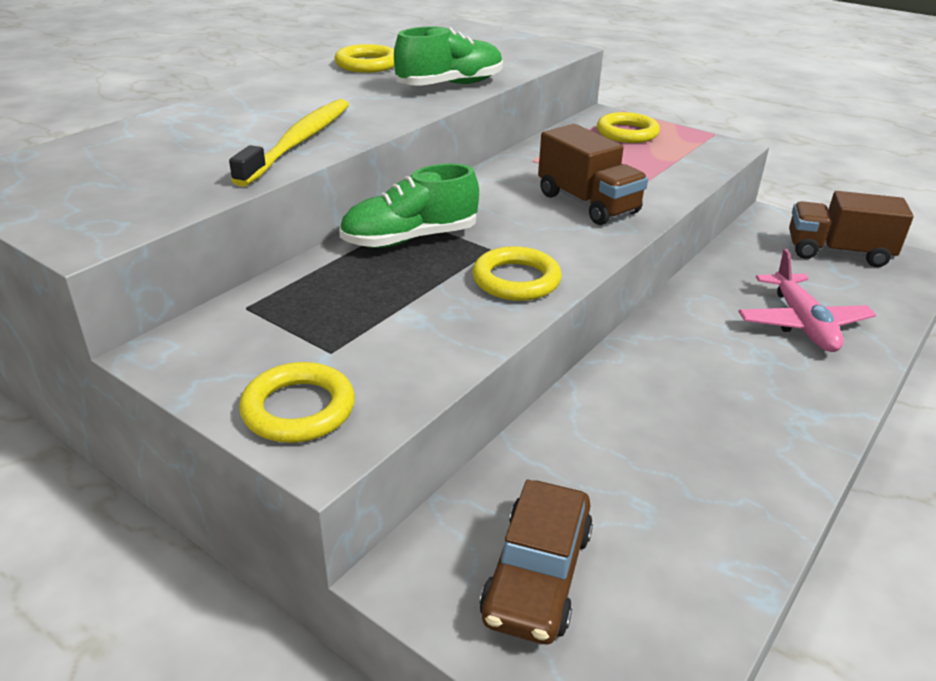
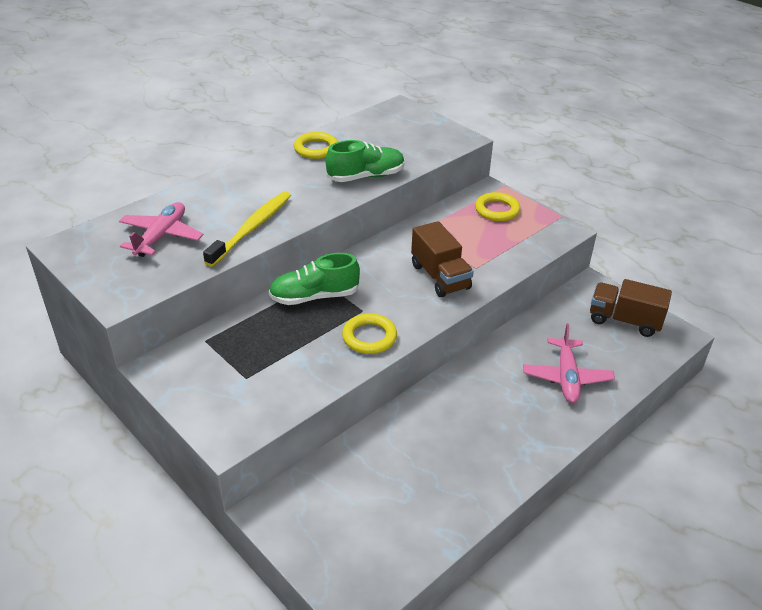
camera: 10 degrees right, 5 degrees up
yellow ring [239,362,355,443] -> none
brown car [479,480,593,644] -> none
none -> pink plane [119,202,204,257]

